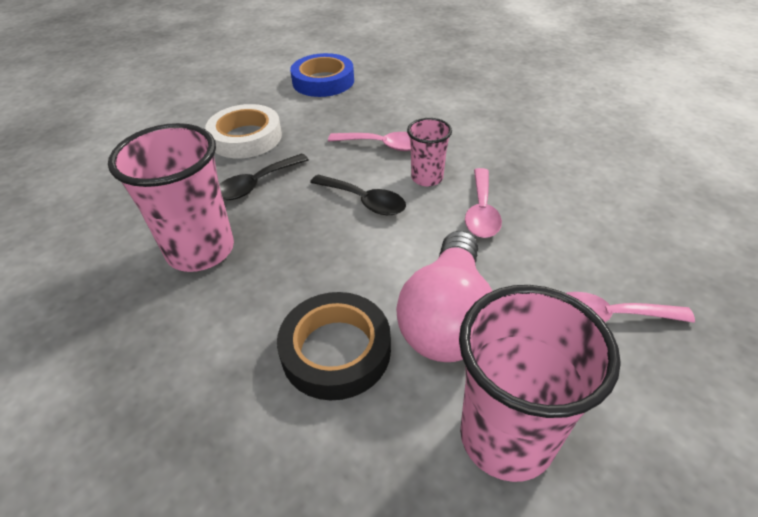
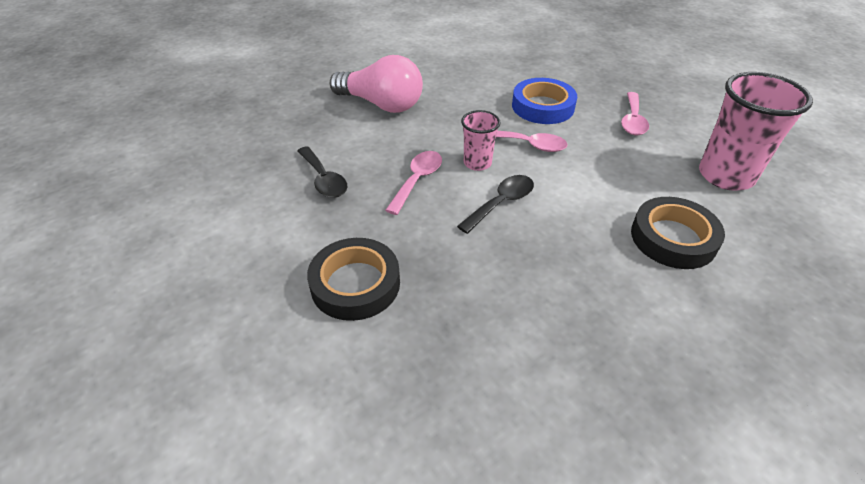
camera: 80 degrees left, 0 degrees up
pink cup [108,123,234,272] -> none
white tape [205,104,282,158] -> black tape [307,238,400,321]
black spoon [219,153,309,200] -> black spoon moved to [297,146,347,198]
blue tape [290,53,354,97] -> blue tape moved to [512,78,577,124]
pink light bulb [396,231,492,362] -> pink light bulb moved to [330,55,423,113]

